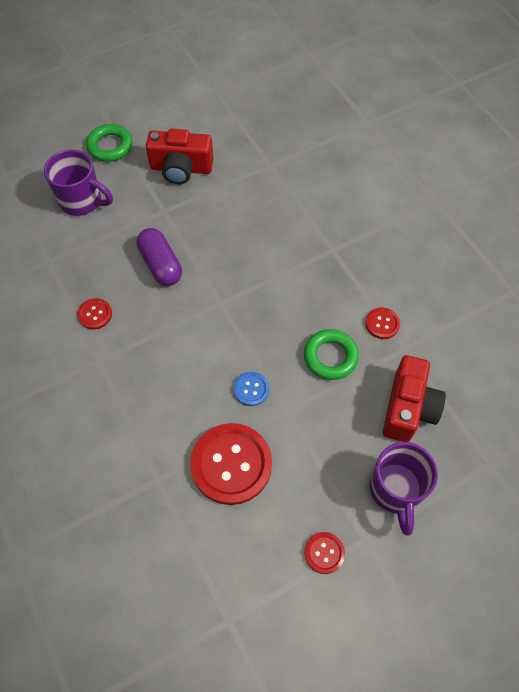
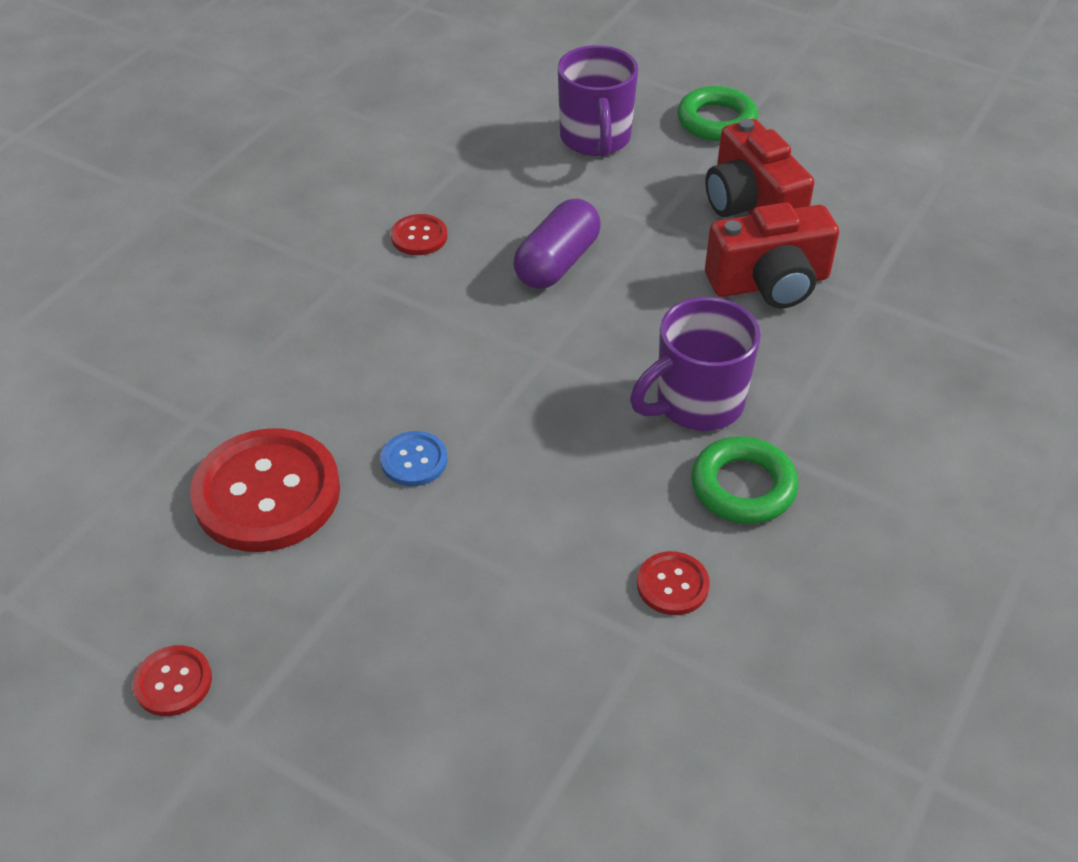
camera: 60 degrees right, 15 degrees down
green ring [304,329,359,380] -> green ring moved to [691,436,798,524]
purple mug [370,442,438,536] -> purple mug moved to [630,297,761,431]
red camera [383,355,446,442] -> red camera moved to [705,202,839,308]

